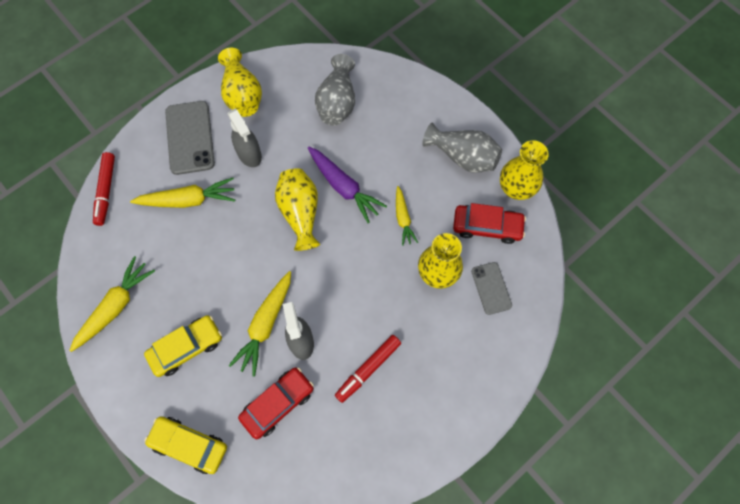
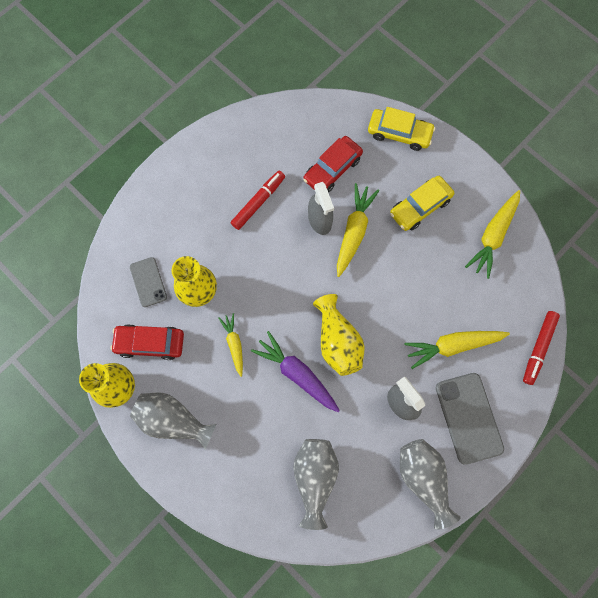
camera: 175 degrees right, 5 degrees up
red marker [93,152,115,226] -> red marker turned 150 degrees counterclockwise [523,311,560,385]
yellow vase [218,48,262,117] -> grey vase [400,439,461,529]

